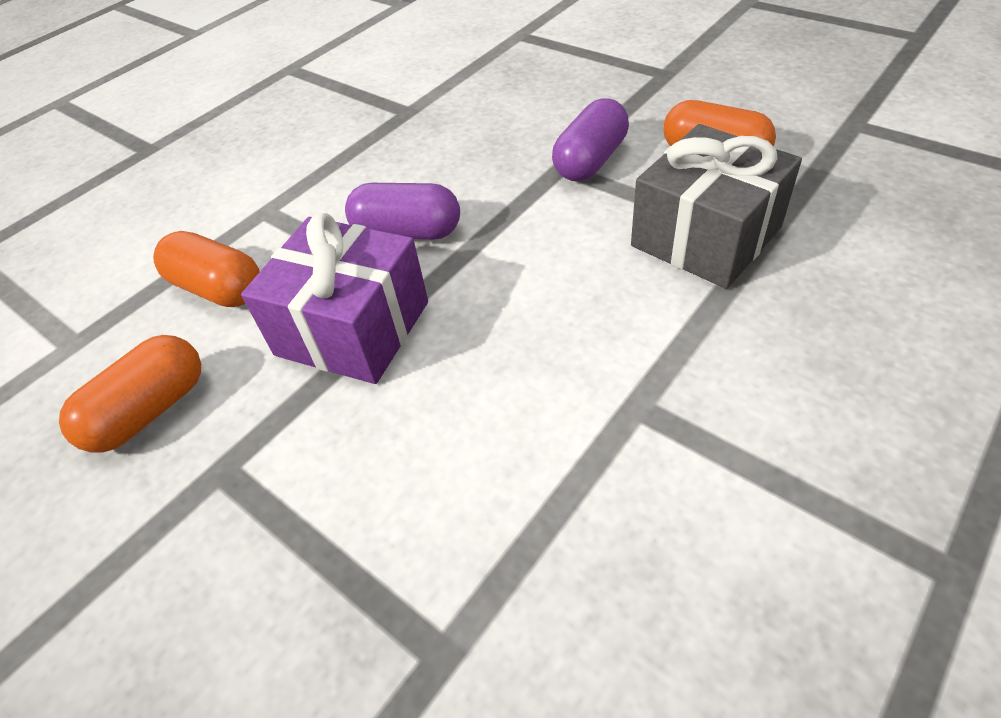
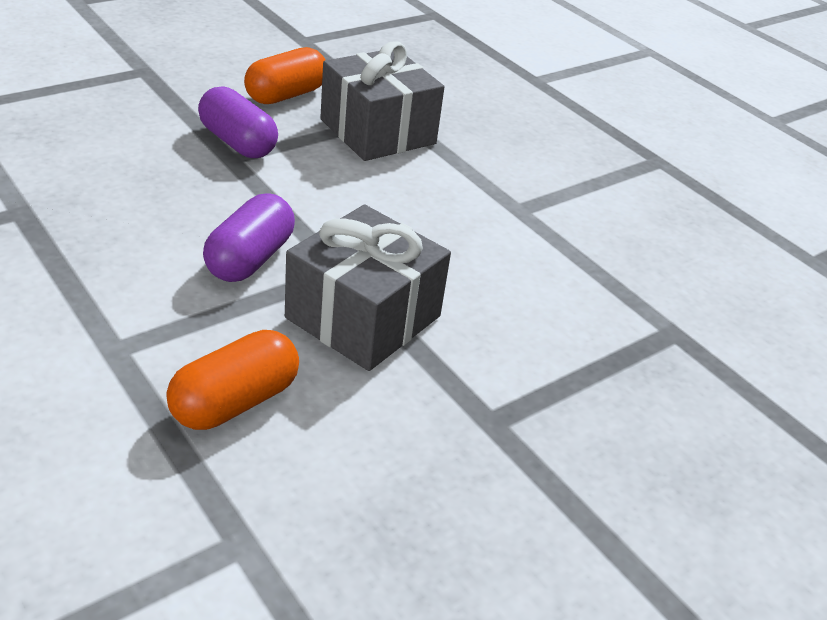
camera: 85 degrees left, 10 degrees down
orange capsule [59,335,201,452] -> none
purple gift [241,213,428,384] -> grey gift [285,204,451,371]

